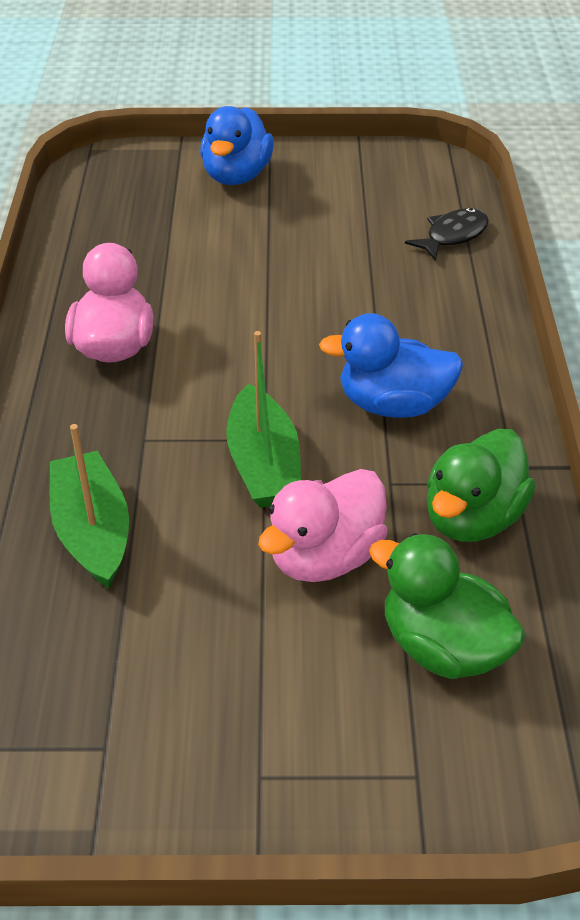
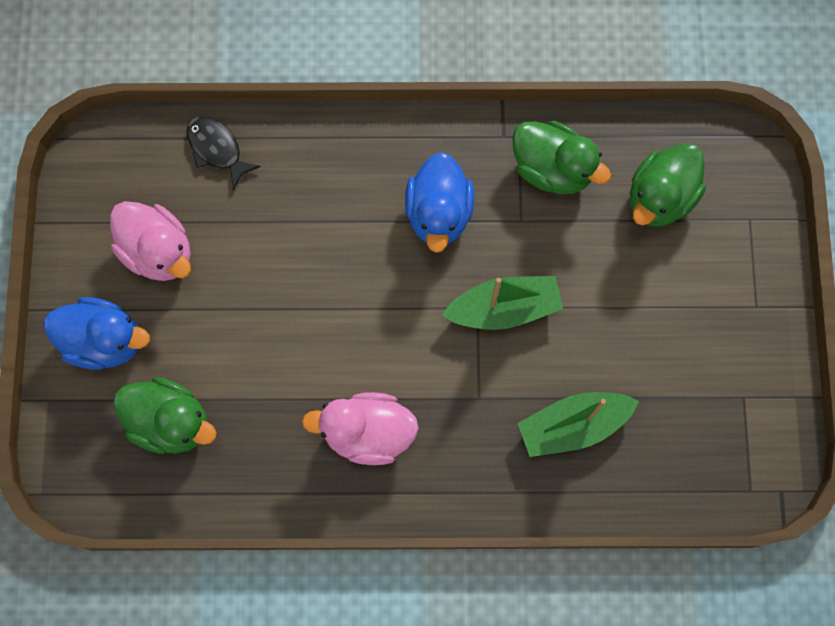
camera: 90 degrees left, 30 degrees up
pink duck [258,469,388,582] -> pink duck moved to [110,201,191,281]
none -> green duck [113,377,217,454]

